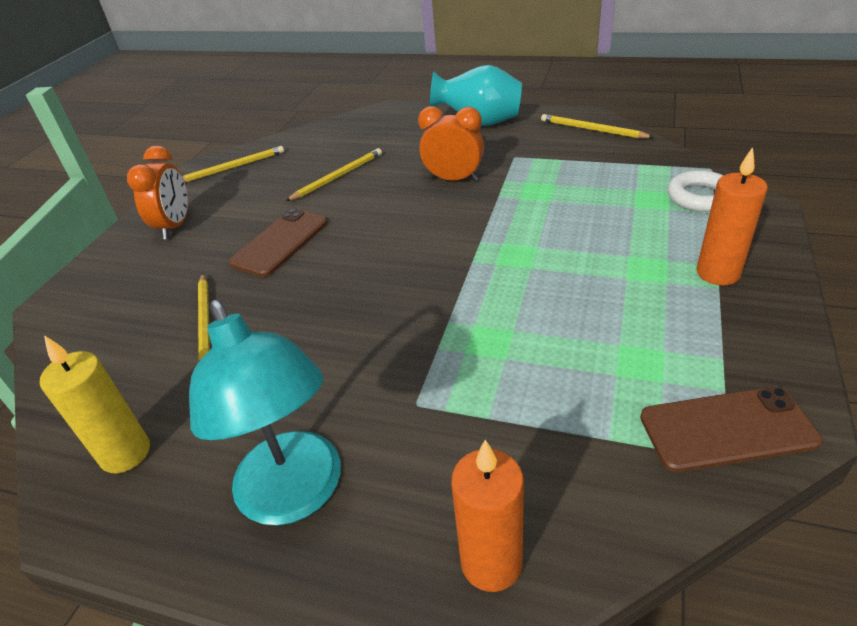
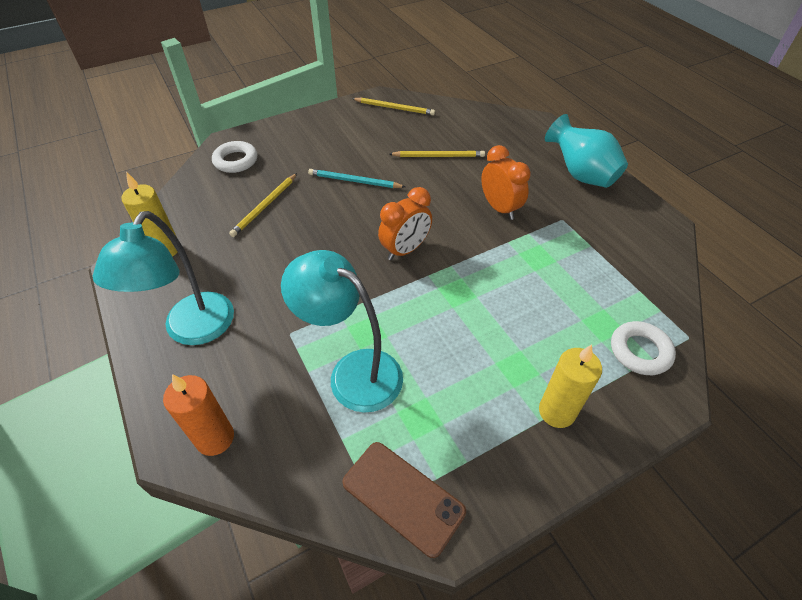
camera: 40 degrees right, 10 degrees up
orange clock [127,146,188,239] -> orange clock moved to [378,187,432,260]
brown phone [229,208,328,277] -> turquoise pencil [308,169,405,188]
yellow pencil [541,114,653,138] -> none
orange candle [697,147,768,285] -> yellow candle [539,344,602,428]
none -> white ring [212,141,257,173]
none -> turquoise lamp [281,250,403,413]

